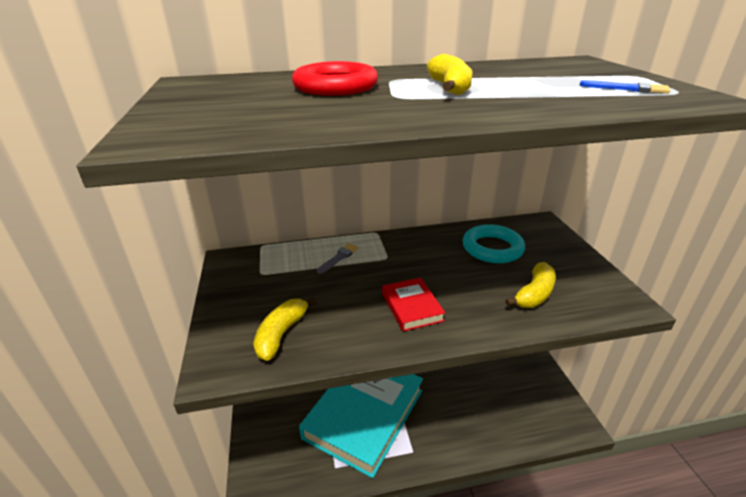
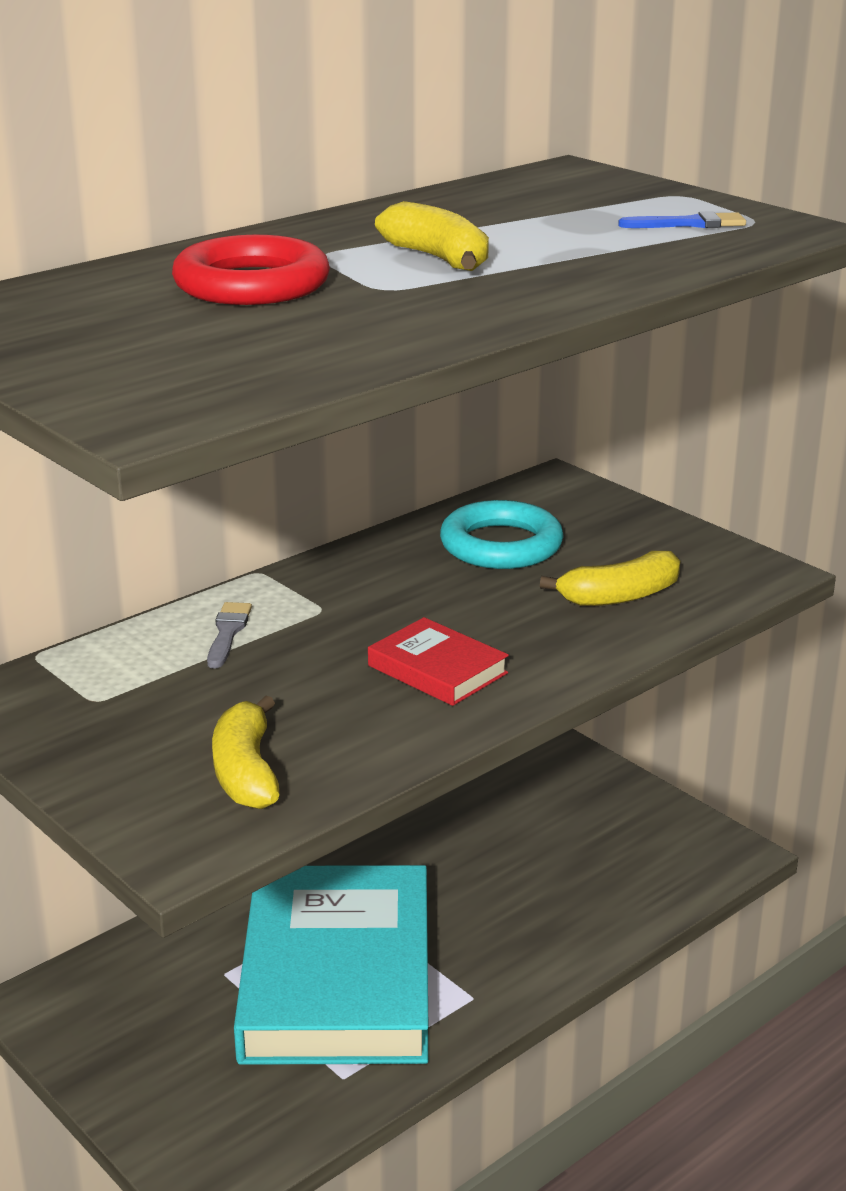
camera: 30 degrees left, 5 degrees down
yellow banana [505,262,556,308] -> yellow banana turned 60 degrees clockwise [540,551,680,606]

